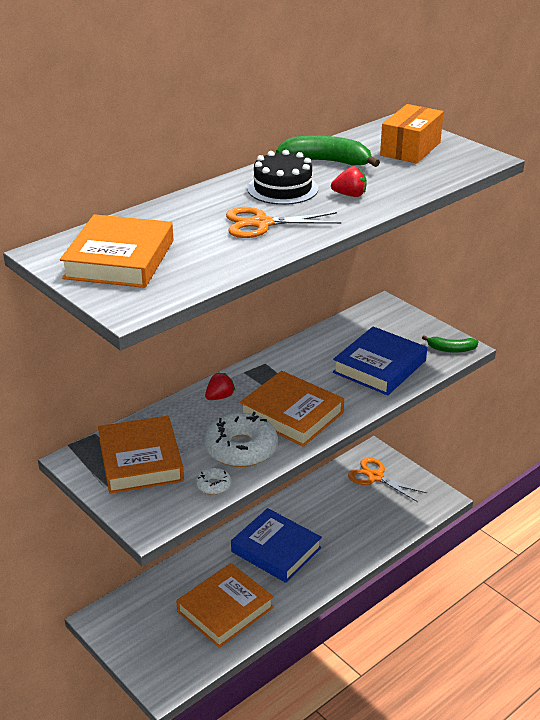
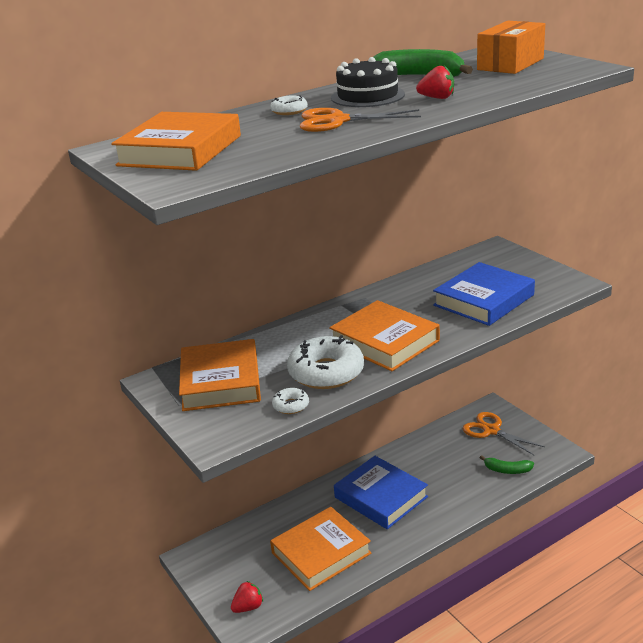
camera: 10 degrees right, 5 degrees down
red strawberry [205,373,235,400] -> red strawberry moved to [231,581,263,613]
green banana [422,335,479,353] -> green banana moved to [480,455,534,474]
none -> white donut [270,95,308,115]

